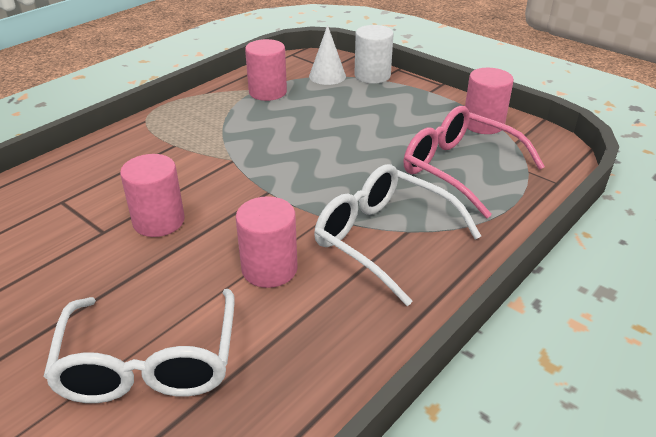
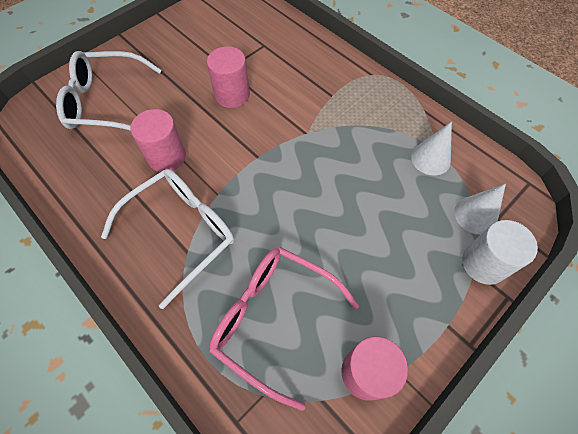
camera: 95 degrees right, 25 degrees up
pink cylinder [245,39,287,101] -> white cone [411,121,452,176]
pink glasses [403,106,545,218] -> pink glasses turned 105 degrees counterclockwise [209,247,359,411]

